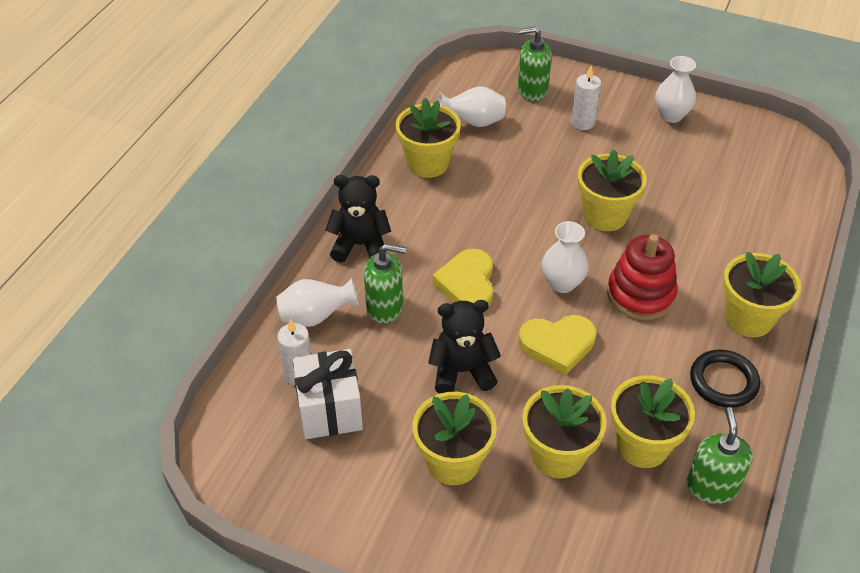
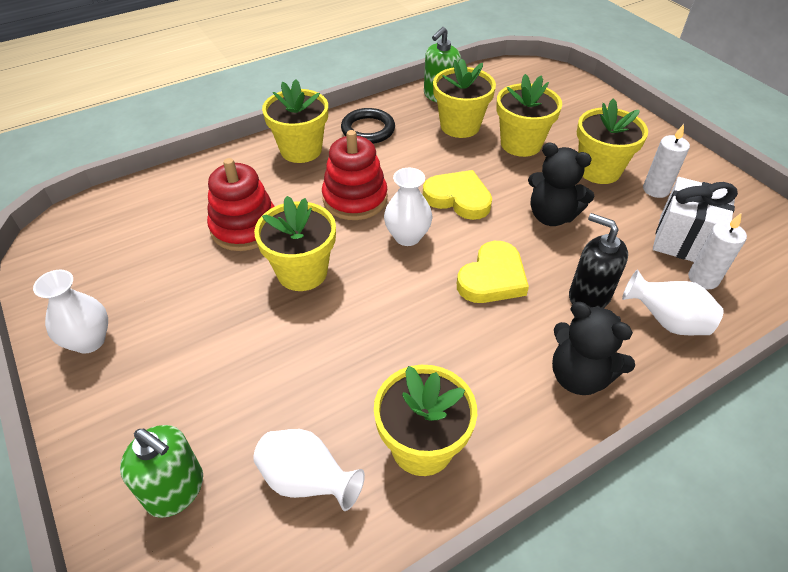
camera: 145 degrees left, 0 degrees up
green soap dispenser [364,244,406,324] -> black soap dispenser [569,213,628,308]
white candle [571,66,601,130] -> white candle moved to [643,124,690,198]
none -> red stacking toy [207,158,275,251]

